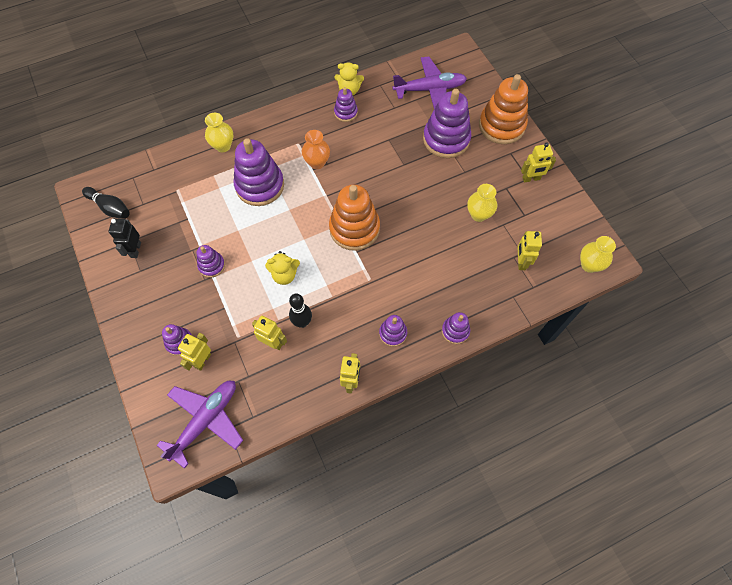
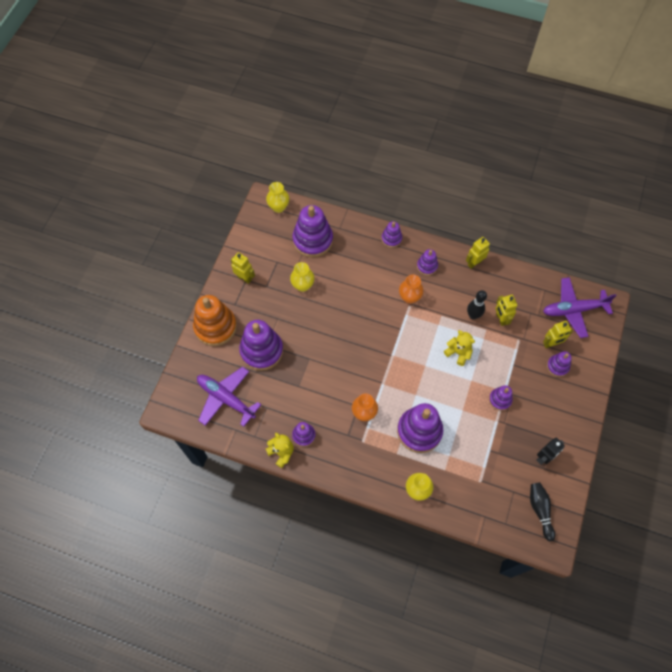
camera: 135 degrees left, 0 degrees up
orange stacking toy [329,184,380,251] -> none
yellow robot [517,231,542,270] -> purple stacking toy [293,205,333,257]
none -> orange vase [399,274,424,304]

